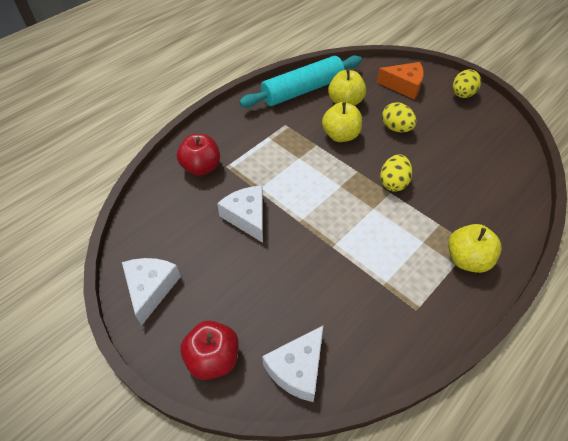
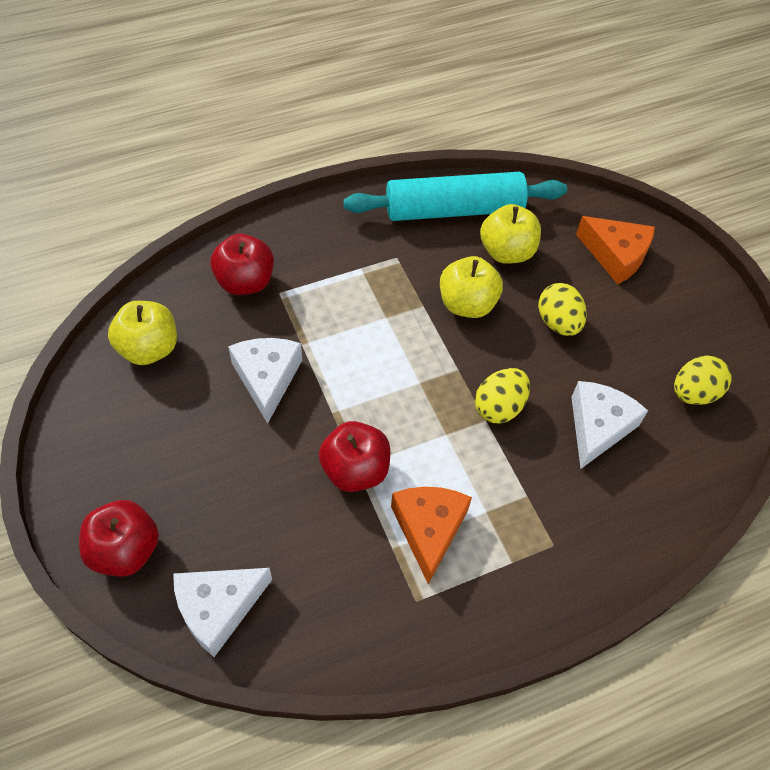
camera: 20 degrees right, 5 degrees up
white cheese [122,258,181,326] -> white cheese moved to [571,381,648,469]
yellow apple [448,224,502,273] -> yellow apple moved to [108,301,177,365]
yellow egg [453,69,481,98] -> yellow egg moved to [674,355,732,405]
none -> red apple [319,421,390,492]
none -> orange cheese [391,487,472,584]

